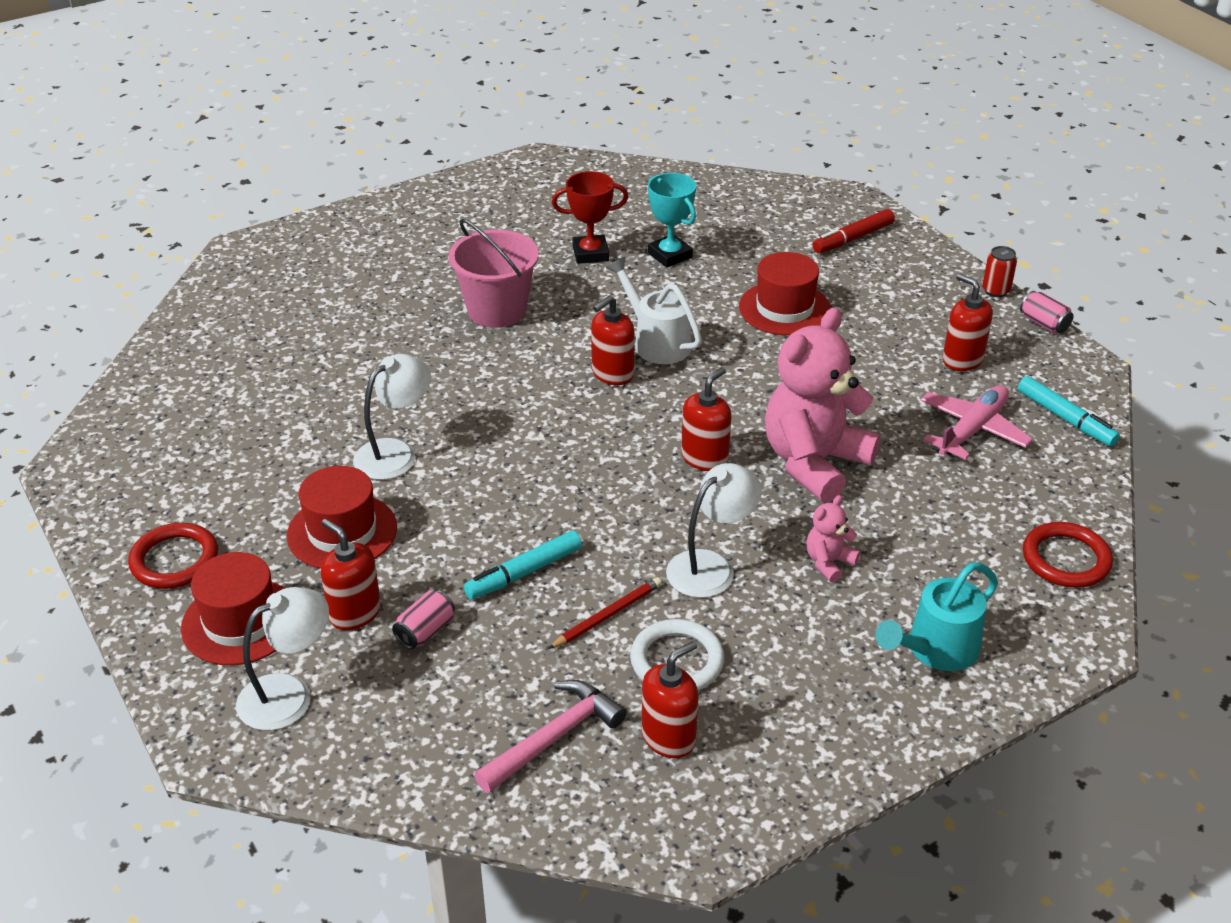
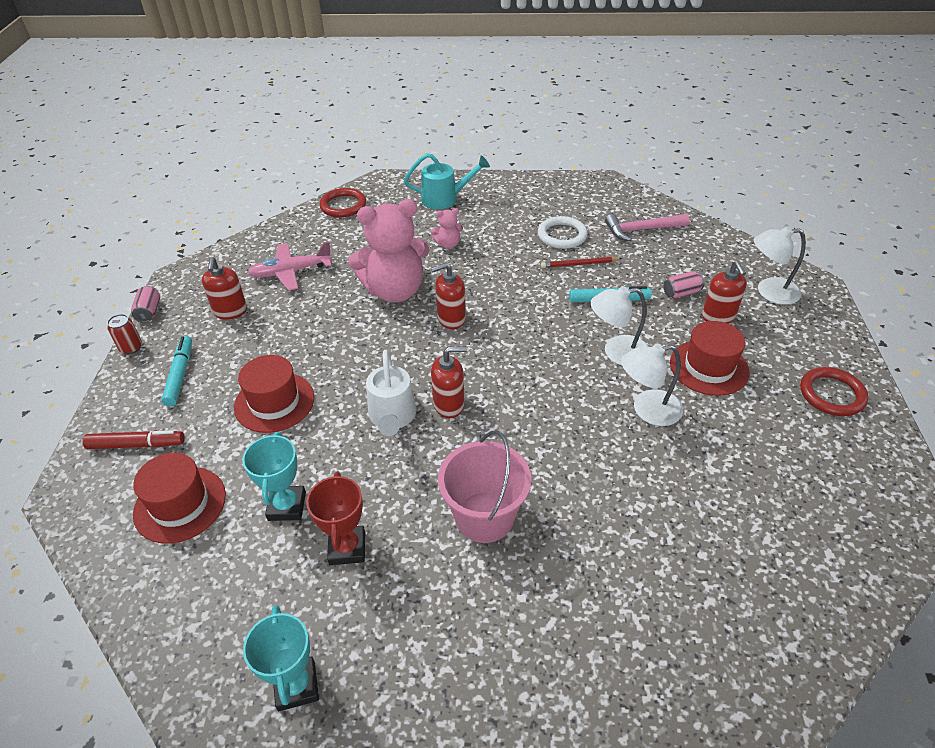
camera: 145 degrees left, 5 degrees up
red hat [181,552,285,665] -> red hat moved to [133,453,226,544]
red trophy [552,171,628,264] -> red trophy turned 60 degrees clockwise [306,472,365,565]
red soap dispenser [641,641,699,758] -> none
white lamp [666,463,762,598] -> white lamp moved to [590,286,649,366]
turquoise marker [1018,376,1120,447] -> turquoise marker moved to [161,336,192,407]
none -> turquoise trophy [243,605,319,711]

